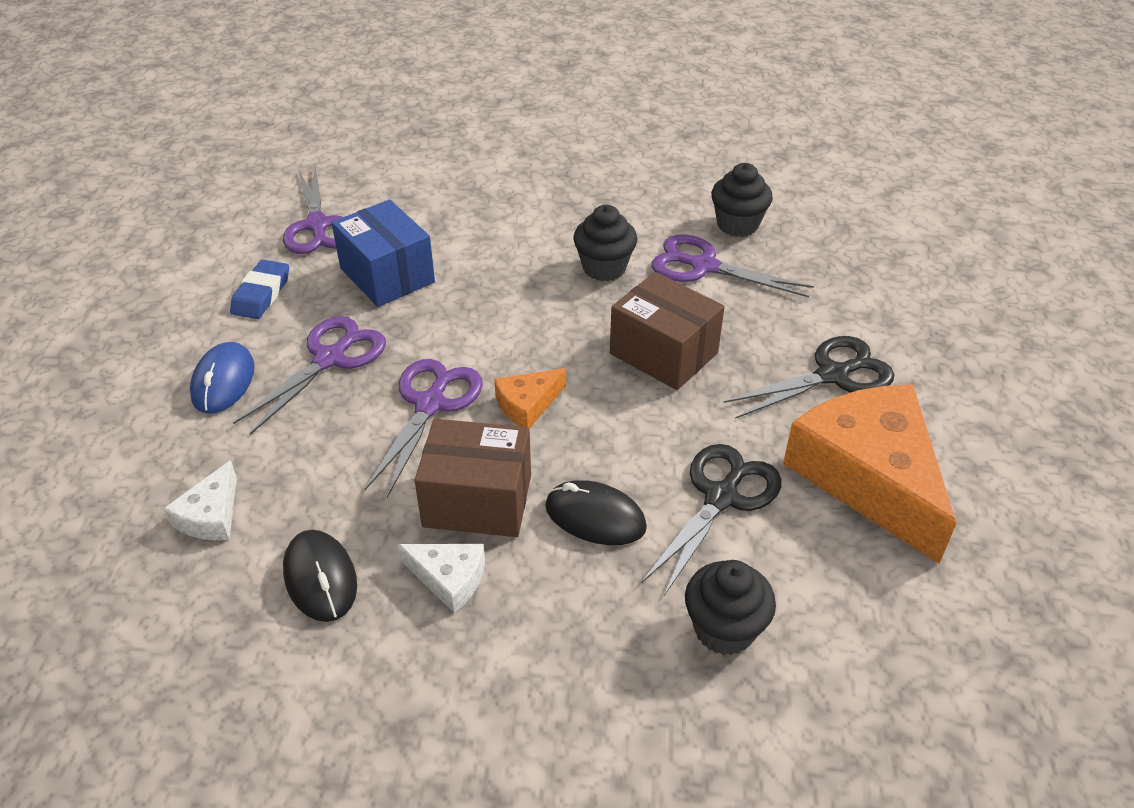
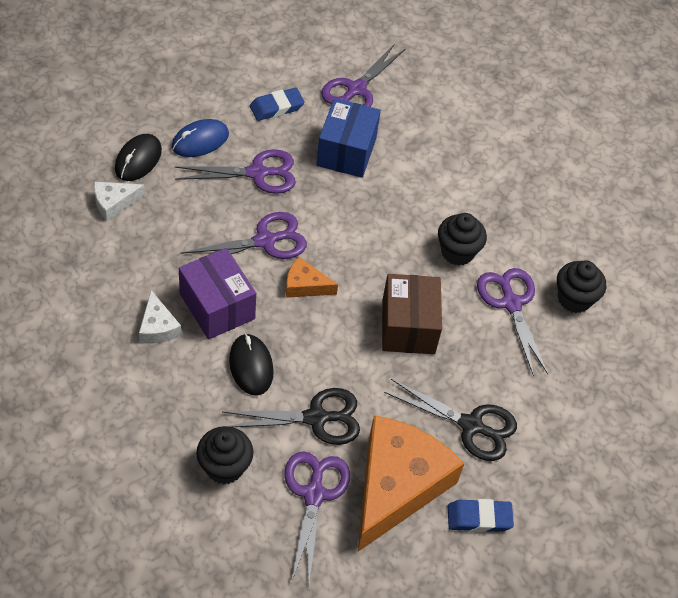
camera: 45 degrees right, 10 degrees up
black mouse [283,530,357,622] -> black mouse moved to [115,134,162,181]
brown box [415,419,531,537] -> purple box [179,248,256,340]
none -> purple scissors [285,451,350,584]
none -> blue eraser [448,499,514,532]

